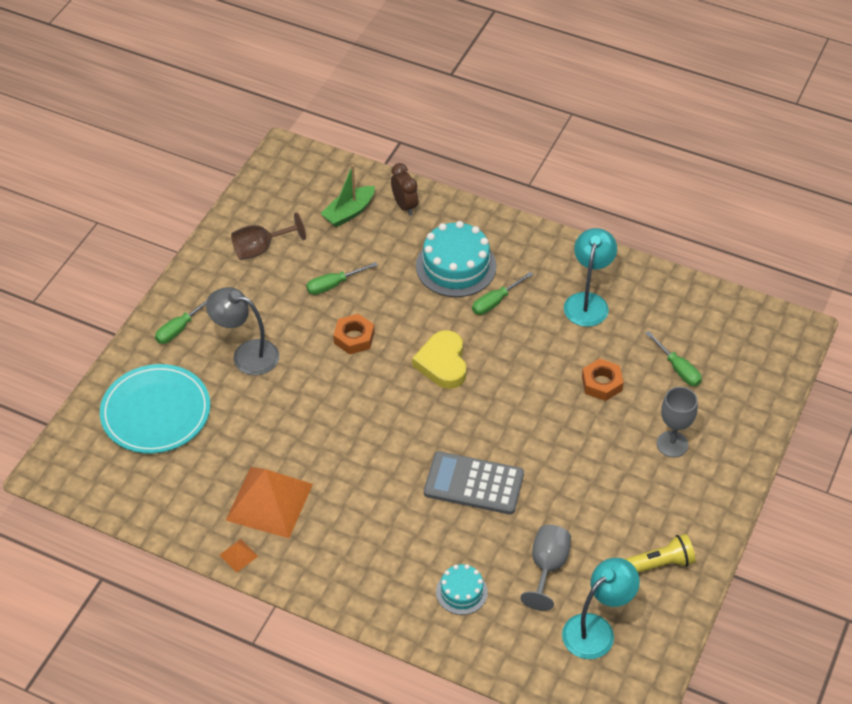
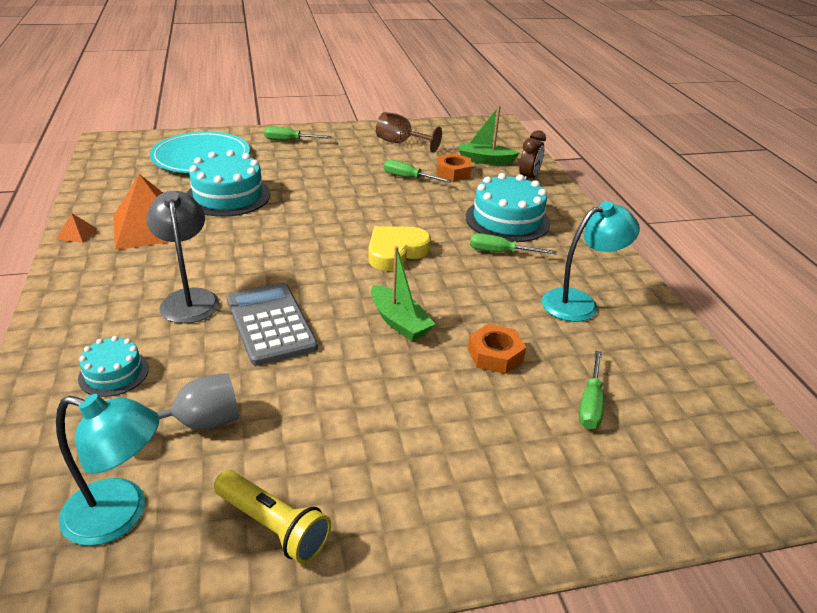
camera: 50 degrees right, 15 degrees down
grey lamp [206,287,279,375] -> grey lamp moved to [146,191,219,324]
orange nut [333,314,374,354] -> orange nut moved to [437,153,471,181]
grey goblet [657,387,698,457] -> none
none -> turquoise cake [186,150,270,217]
none -> green boat [371,246,435,341]

